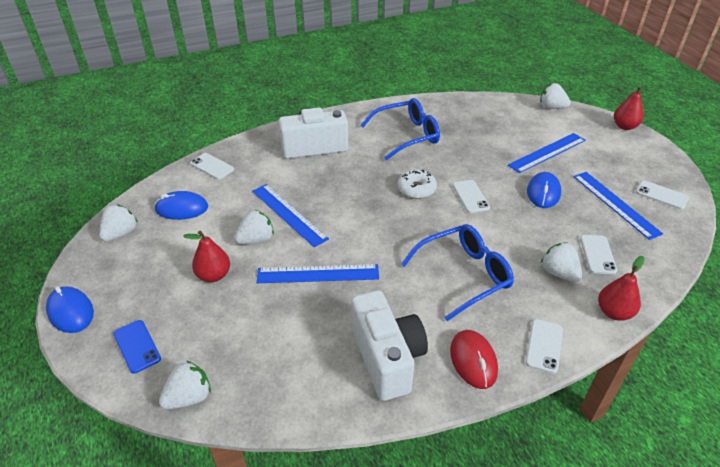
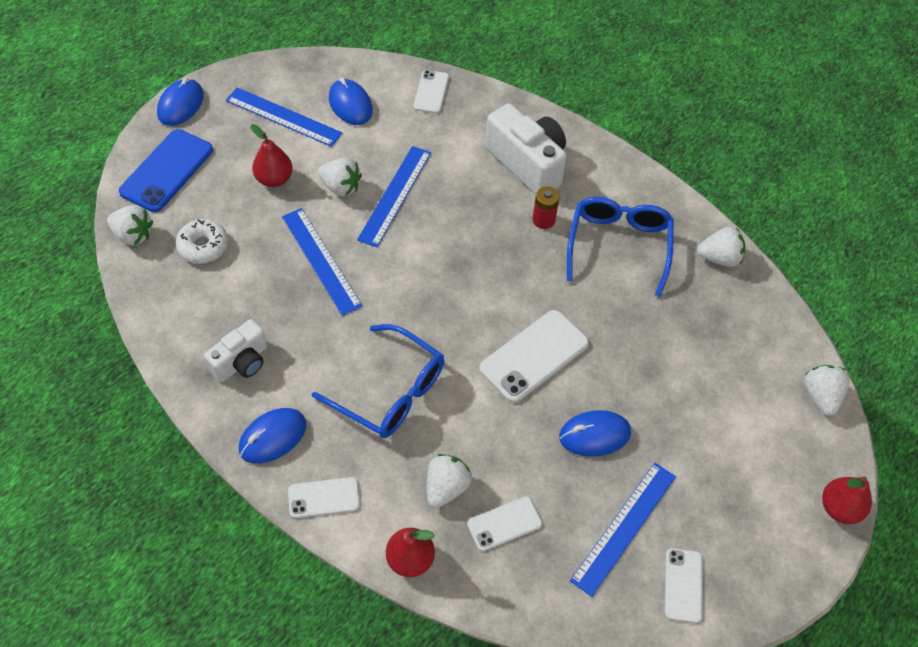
camera: 60 degrees right, 15 degrees up
white strawberry [99,205,138,242] -> white strawberry moved to [697,227,746,267]
blue phone [113,320,161,374] -> blue phone [119,129,213,212], size x1.69
white camera [351,290,428,401] -> white camera [204,319,267,382], size x0.61
blue glasses [360,98,440,160] -> blue glasses turned 120 degrees counterclockwise [567,197,674,297]
white donut [398,170,437,199] -> white donut moved to [176,219,228,264]
red mouse [450,330,498,389] -> blue mouse [239,408,306,464]
white phone [453,180,490,213] -> white phone [479,310,589,403], size x1.69
blue ruler [508,133,586,173] -> blue ruler moved to [226,87,342,147]
none -> red battery [533,186,560,229]

